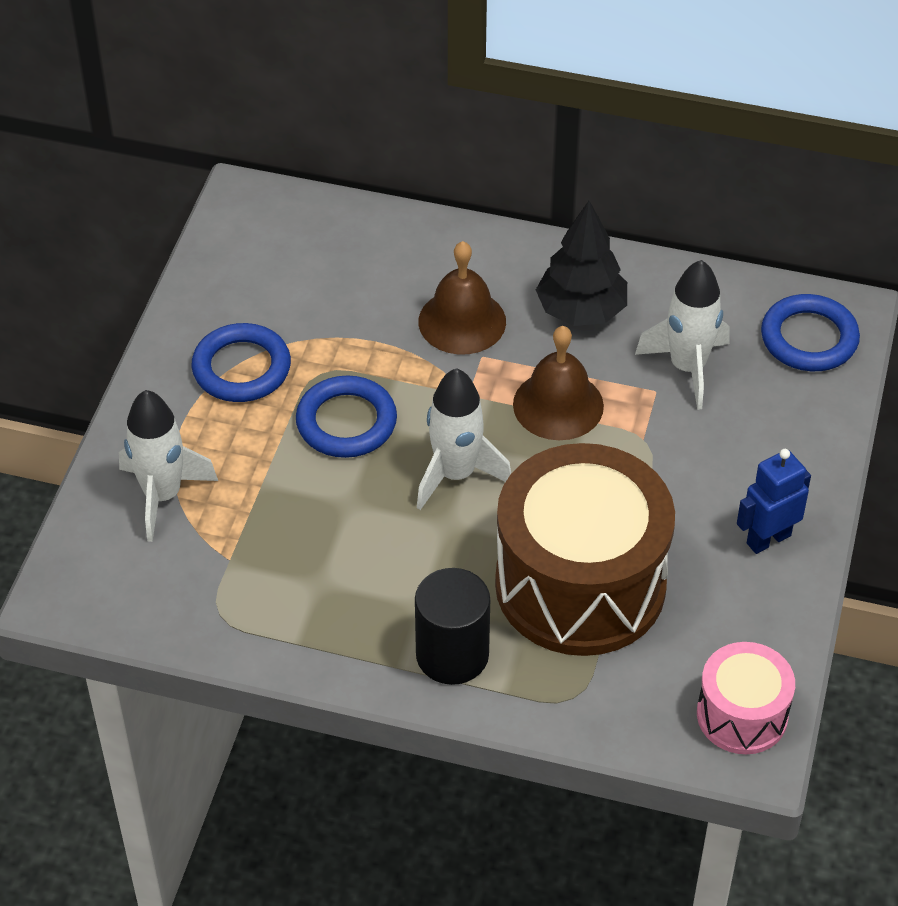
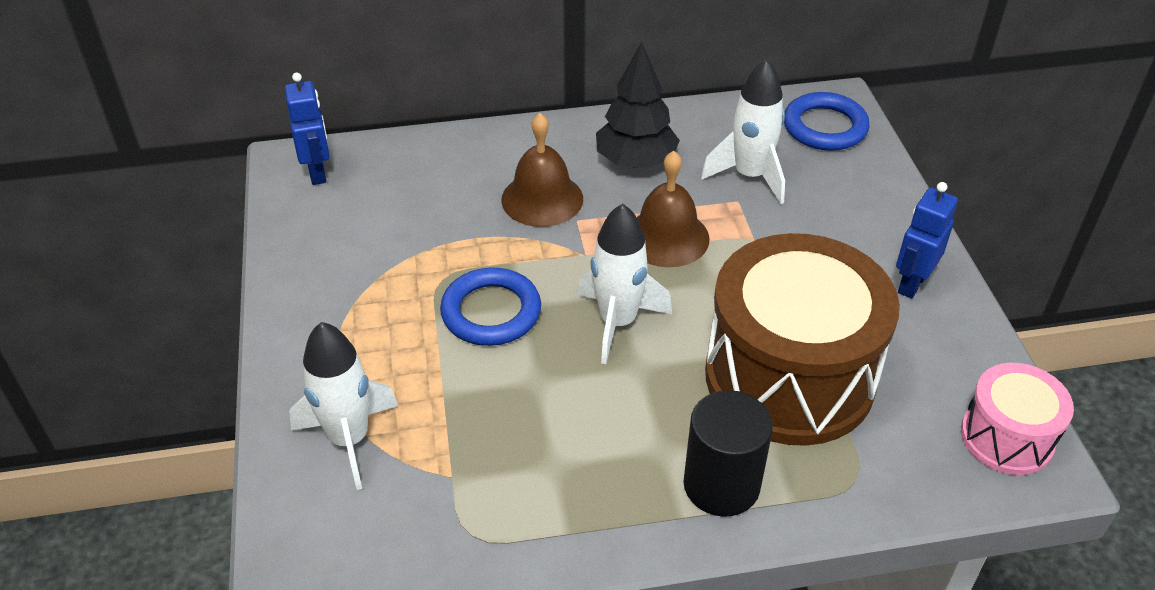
camera: 25 degrees left, 5 degrees down
blue ring [191,323,291,402] -> none
none -> blue robot [285,72,330,185]

